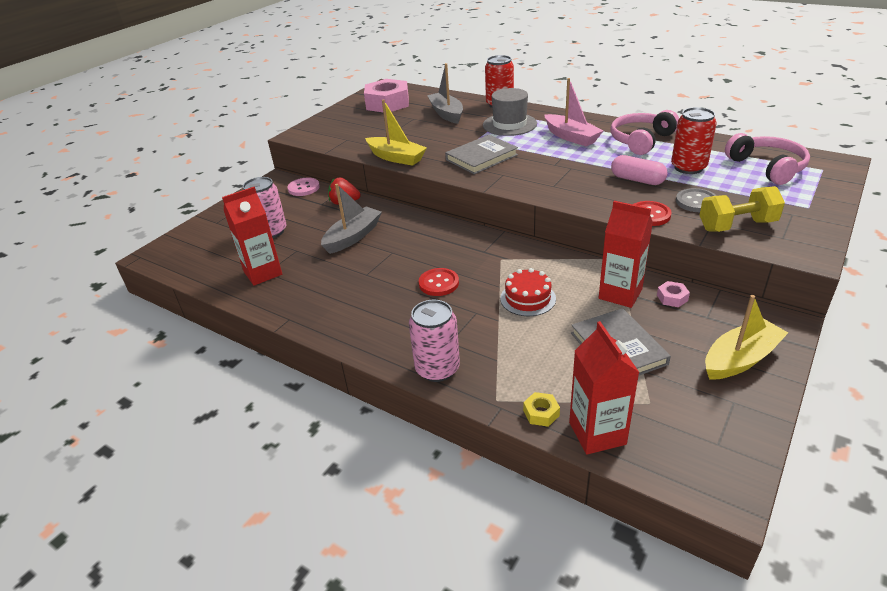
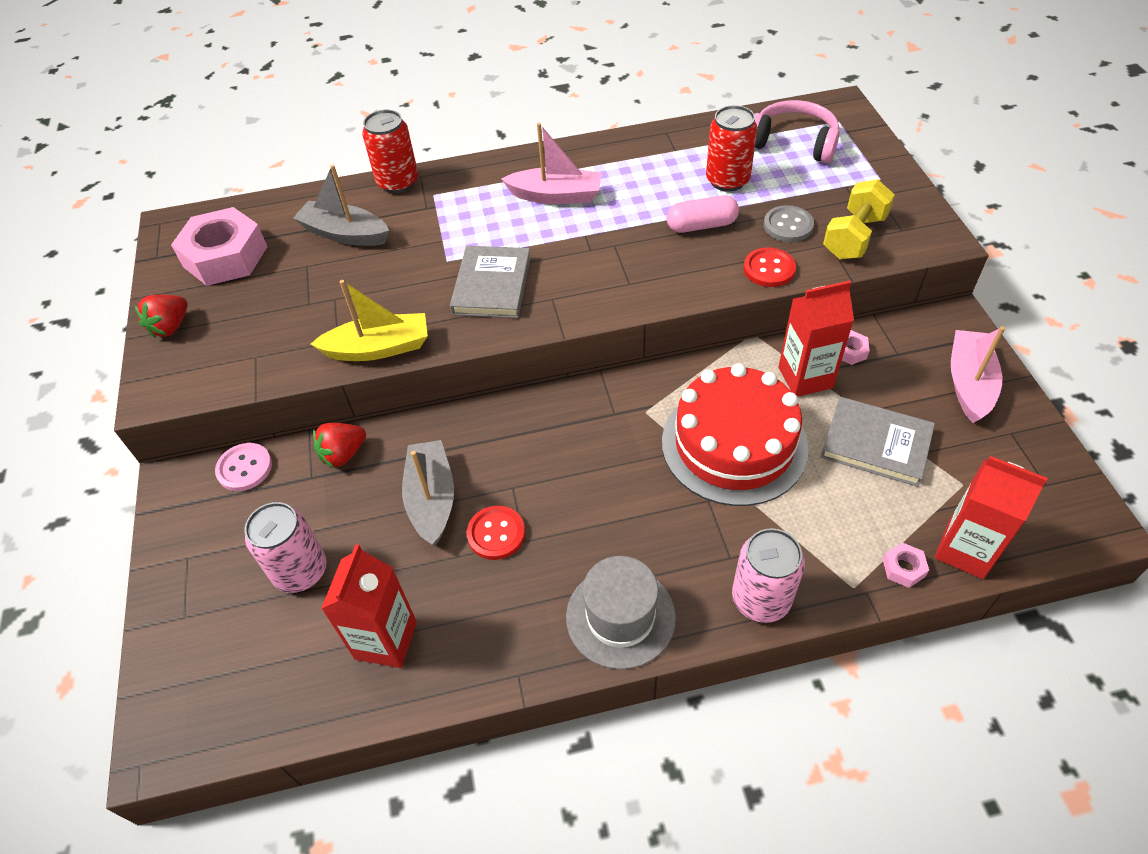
camera: 45 degrees left, 15 degrees up
red button [419,268,459,296] -> red button moved to [467,506,525,560]
grey hat [483,88,537,136] -> grey hat moved to [566,556,676,669]
red cake [500,268,556,316] -> red cake [662,363,809,506], size x2.01
yellow nut [523,392,560,427] -> pink nut [883,543,929,588]
pink headphones [610,110,679,155] -> none
yellow boat [705,295,788,380] -> pink boat [951,326,1005,423]
none -> red strawberry [135,295,188,338]

